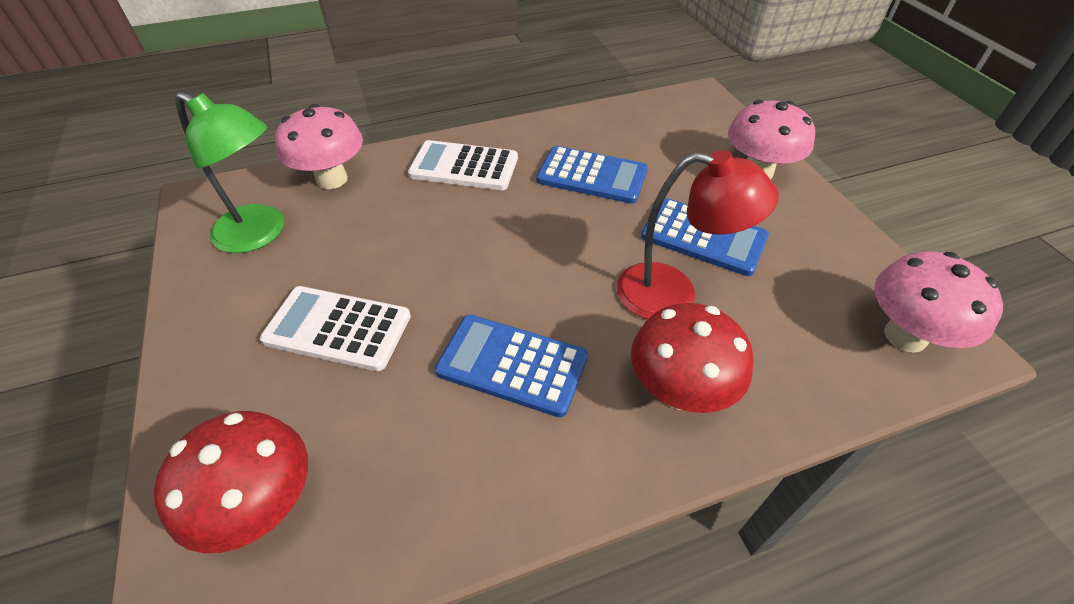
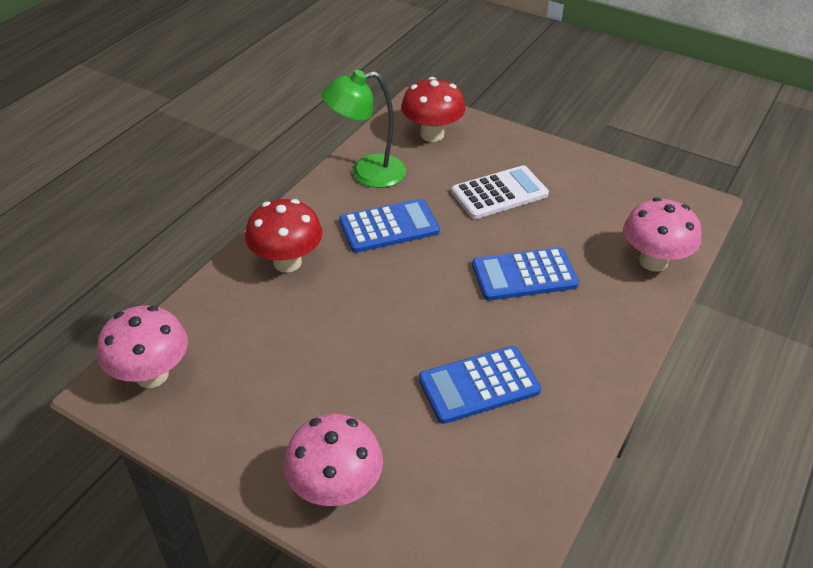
camera: 140 degrees right, 5 degrees down
green lamp [175,92,284,253] -> green lamp moved to [322,70,406,188]
white calculator [408,140,518,190] -> none
red lamp [617,150,779,319] -> none
blue calculator [641,198,769,276] -> blue calculator moved to [472,247,579,301]

